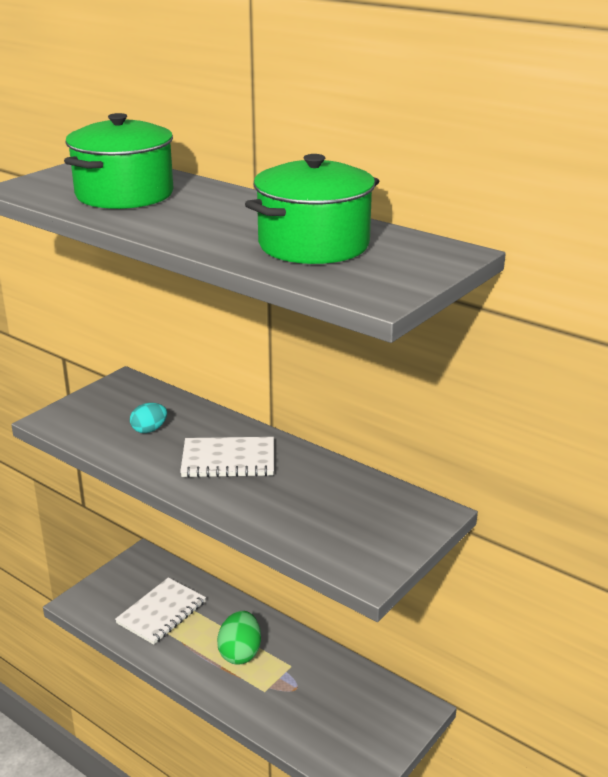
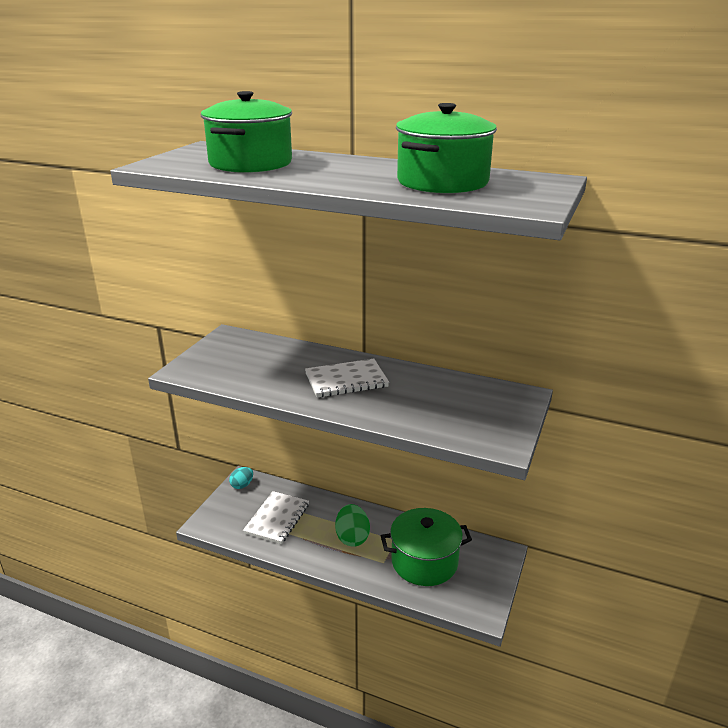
camera: 15 degrees left, 0 degrees up
turquoise egg [130,403,167,433] -> turquoise egg moved to [229,467,253,489]
none -> green pot [381,508,472,586]

